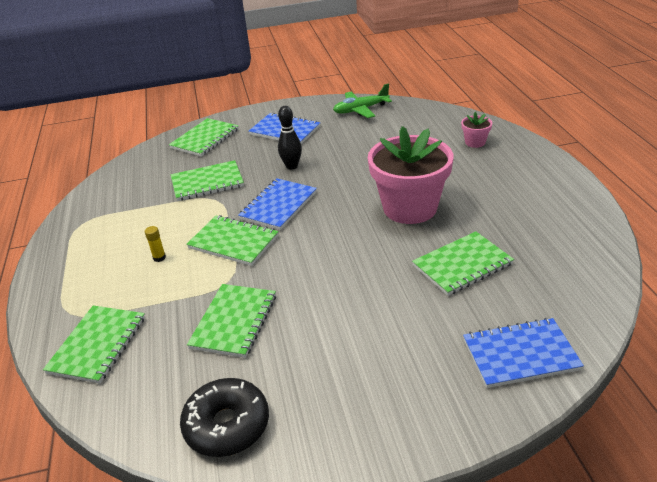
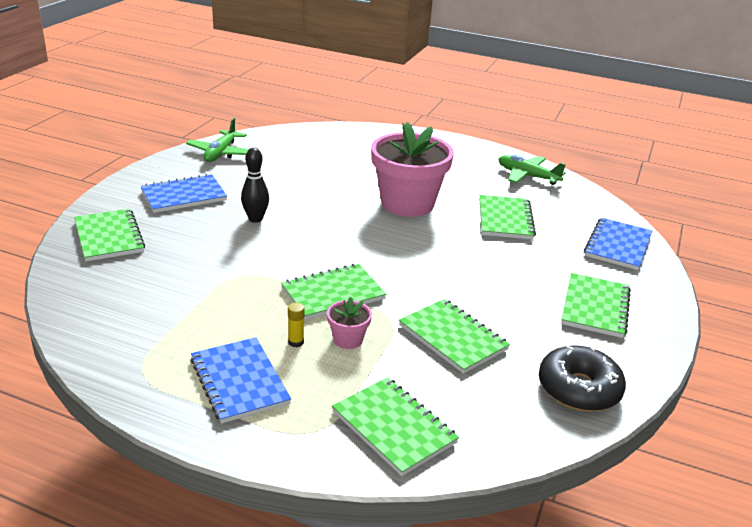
camera: 60 degrees left, 5 degrees down
green notebook [171,160,244,201] -> green notebook moved to [561,273,631,338]
blue notebook [238,178,317,230] -> blue notebook moved to [190,337,291,424]
pink flower pot [461,112,492,148] -> pink flower pot moved to [327,297,372,349]
none -> green plane [499,155,566,185]

